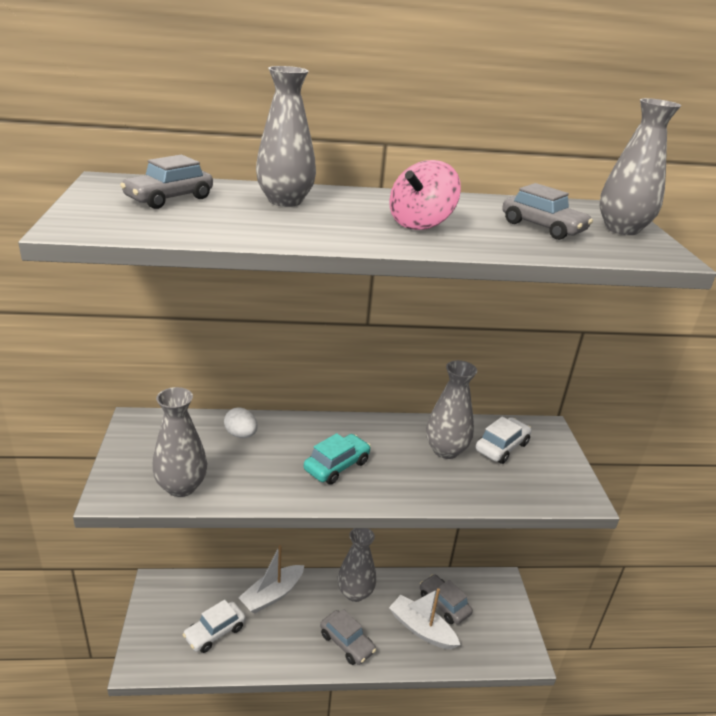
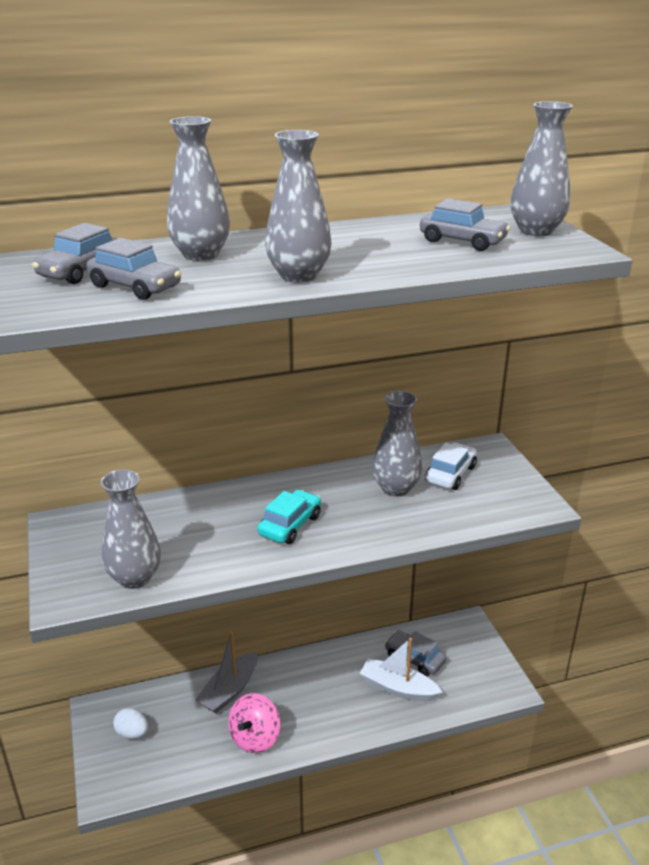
camera: 10 degrees left, 0 degrees up
white car [183,600,246,653] -> none
white egg [224,408,258,438] -> white egg moved to [113,708,148,739]
white boat [238,545,304,614] -> grey boat [195,632,258,713]
grey car [320,609,376,665] -> grey car moved to [87,238,181,300]
grey vase [338,528,376,602] -> grey vase moved to [265,130,332,283]
pink spinning top [389,160,461,230] -> pink spinning top moved to [228,693,280,753]

